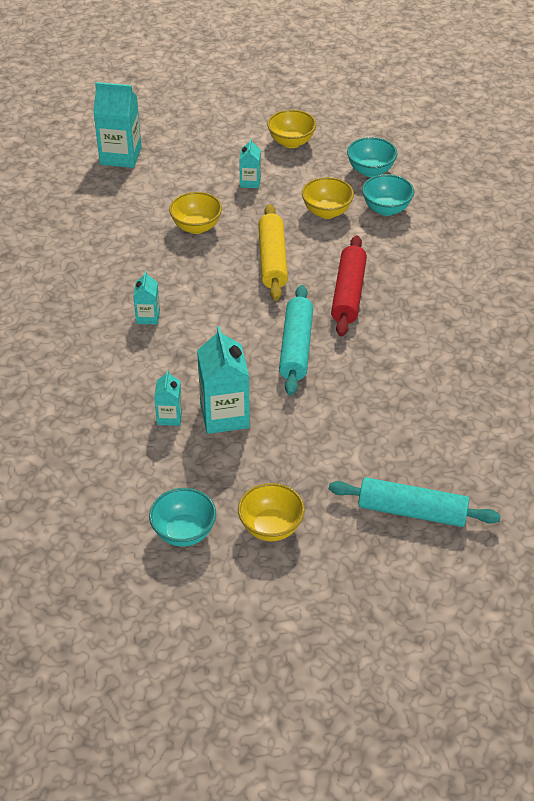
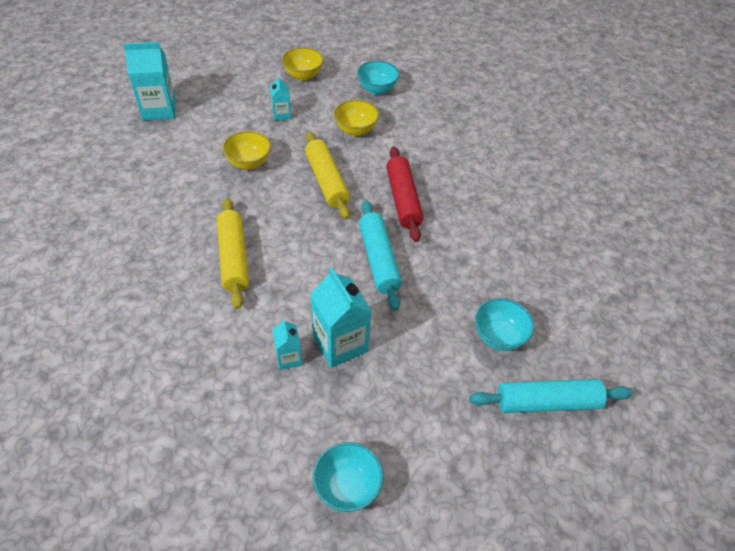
camera: 20 degrees left, 5 degrees up
turquoise carton [133,271,160,325] -> yellow rolling pin [217,198,249,309]
yellow bowl [238,483,305,541] -> none
turquoise bowl [362,174,414,216] -> turquoise bowl moved to [475,298,534,351]

